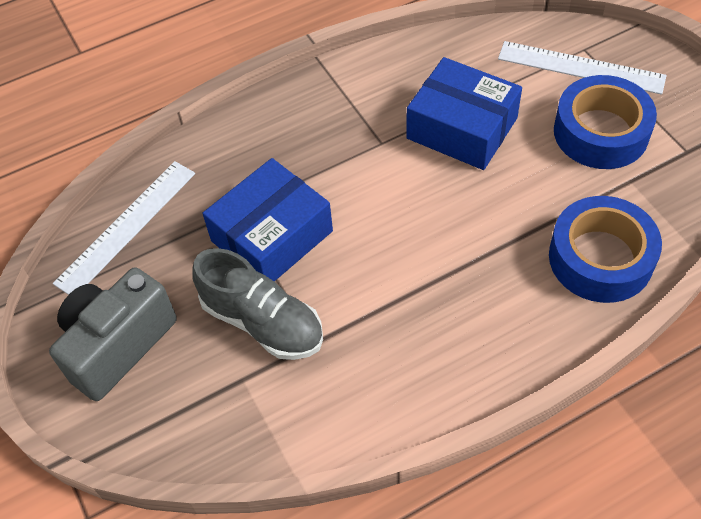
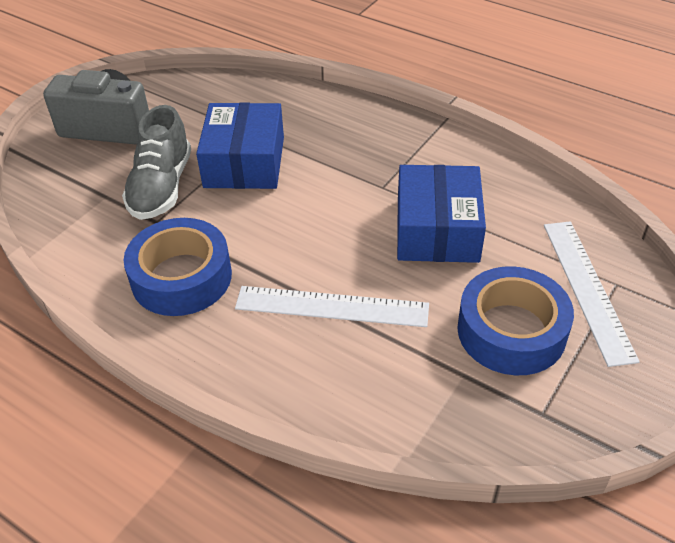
camera: 60 degrees right, 10 degrees down
white ruler [53,161,195,295] -> white ruler moved to [235,286,429,327]
blue box [203,158,333,281] -> blue box turned 75 degrees clockwise [196,103,284,189]
blue tape [549,196,662,303] -> blue tape moved to [124,218,232,316]

